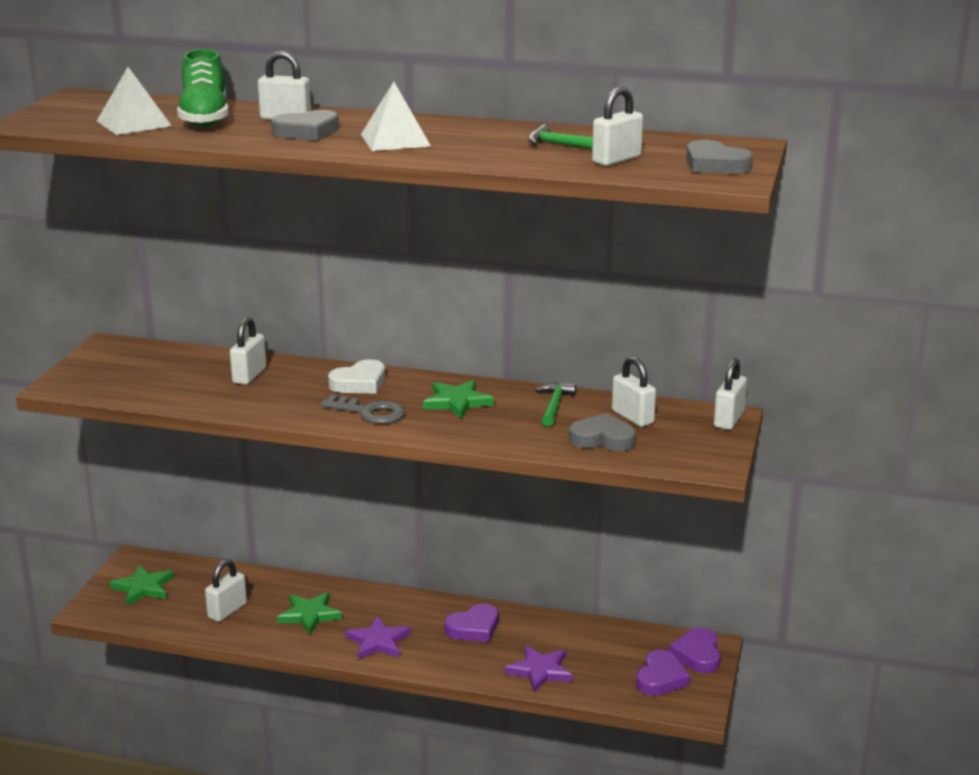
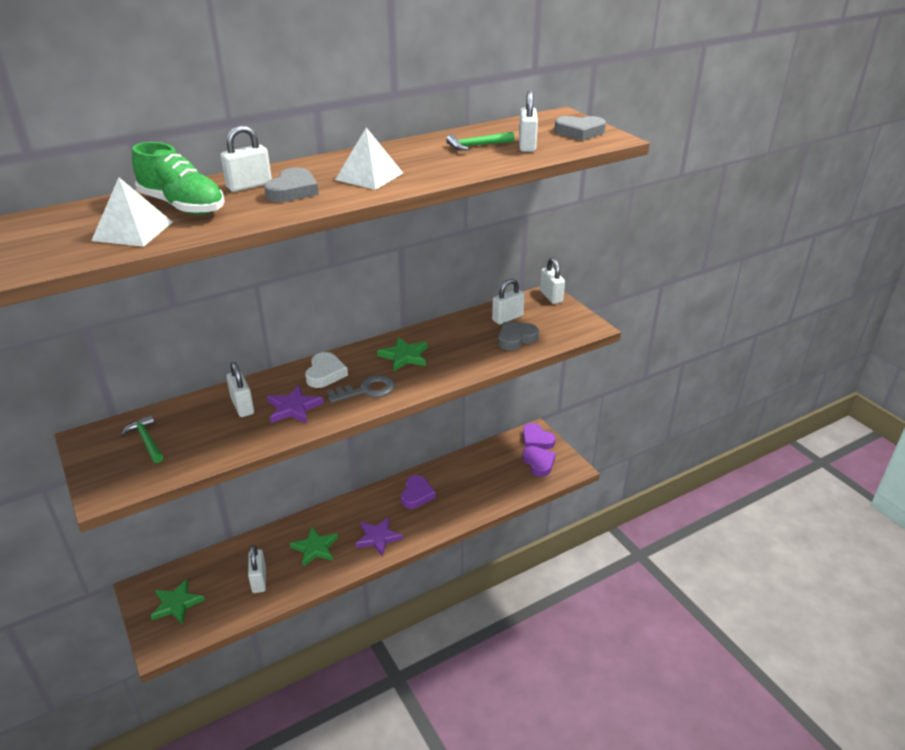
camera: 45 degrees left, 10 degrees up
purple star [505,645,573,693] -> purple star moved to [267,385,324,424]
green hammer [535,383,576,427] -> green hammer moved to [121,415,163,463]
white padlock [612,356,656,427] -> white padlock turned 45 degrees counterclockwise [492,278,525,324]

